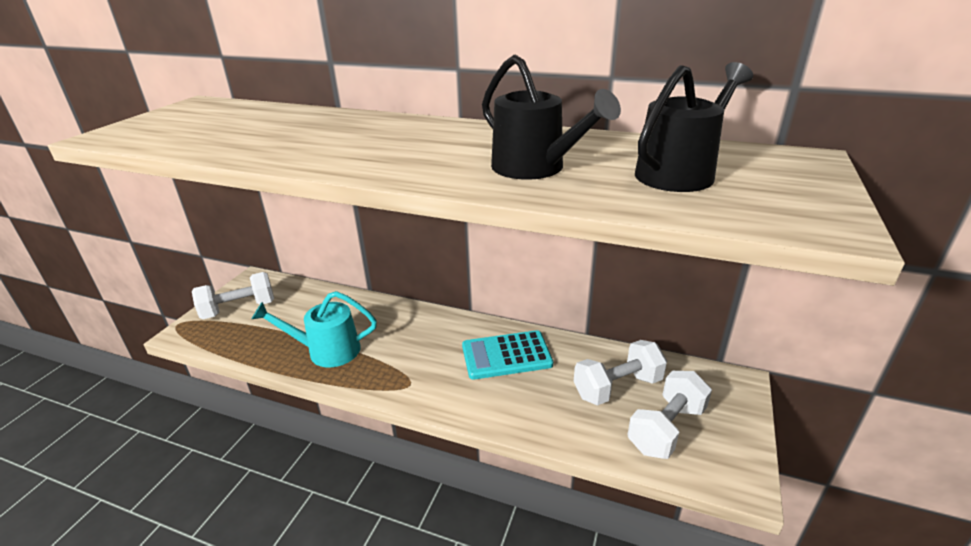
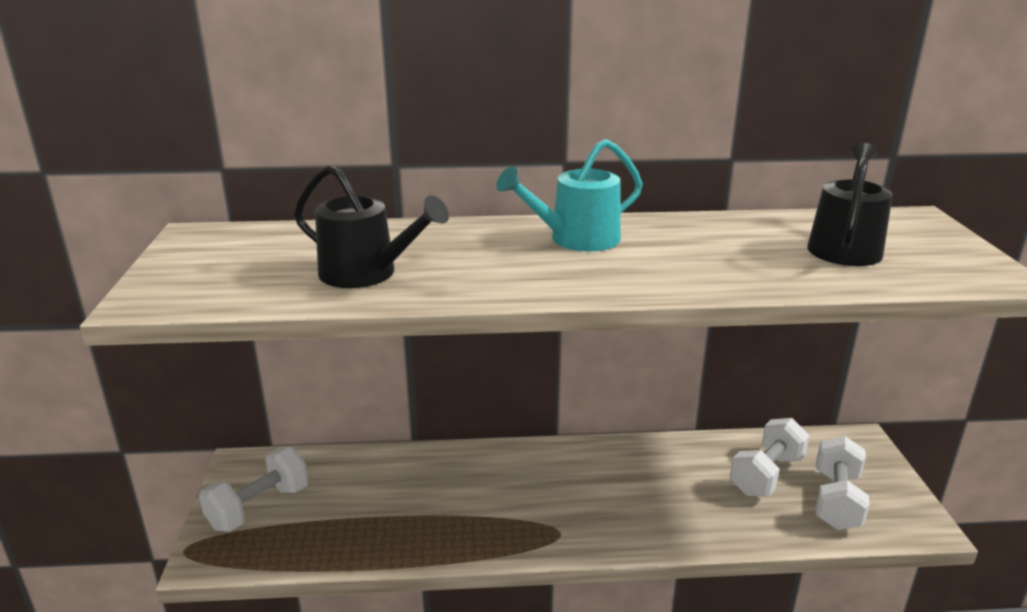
camera: 25 degrees left, 5 degrees down
turquoise watering can [251,291,377,367] -> turquoise watering can moved to [496,139,643,252]
turquoise calculator [462,330,553,380] -> none
black watering can [482,54,621,180] -> black watering can moved to [294,165,449,288]

